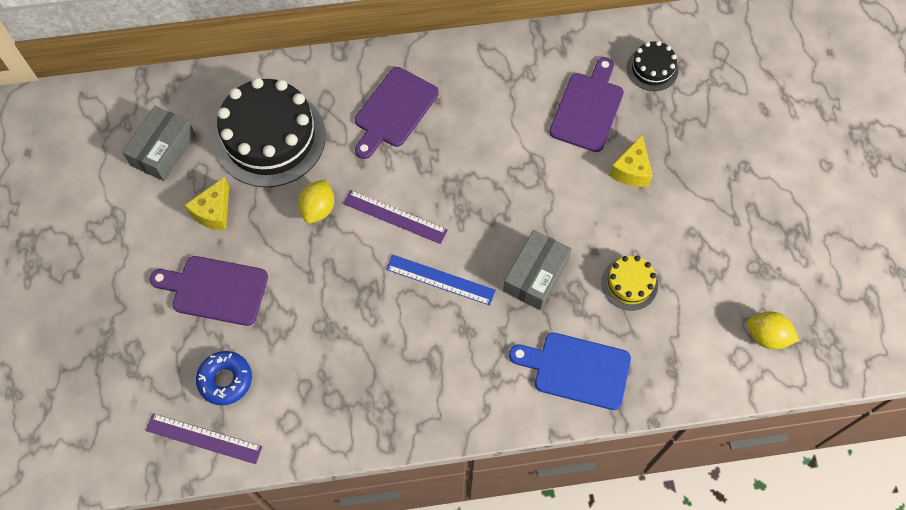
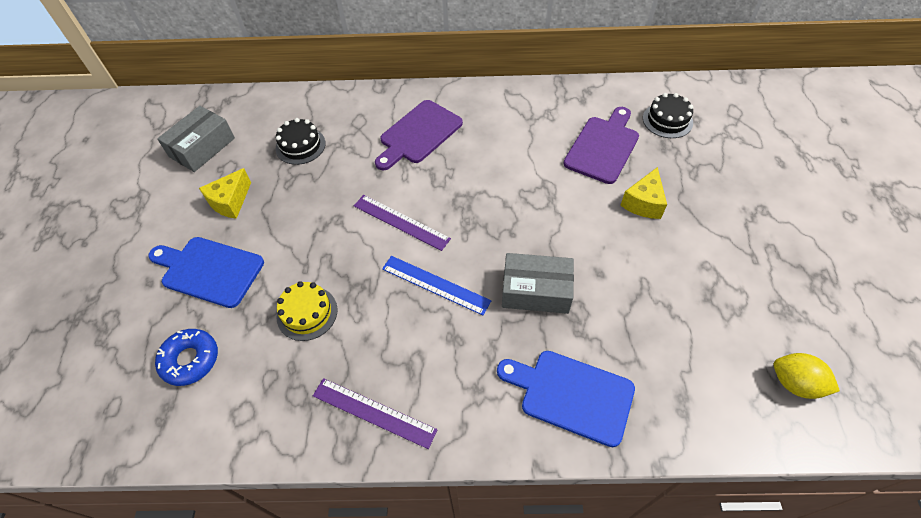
camera: 10 degrees right, 10 degrees down
purple ruler [146,413,263,464] -> purple ruler moved to [313,378,438,449]
purple cutting board [149,256,268,326] -> blue cutting board [148,237,264,308]
black cake [214,77,326,187] -> black cake [276,118,326,165], size x0.48
yellow lemon [298,179,334,224] -> none
grey box [503,230,572,310] -> grey box turned 60 degrees clockwise [502,253,574,314]
yellow cake [601,256,658,310] -> yellow cake moved to [276,281,338,341]

